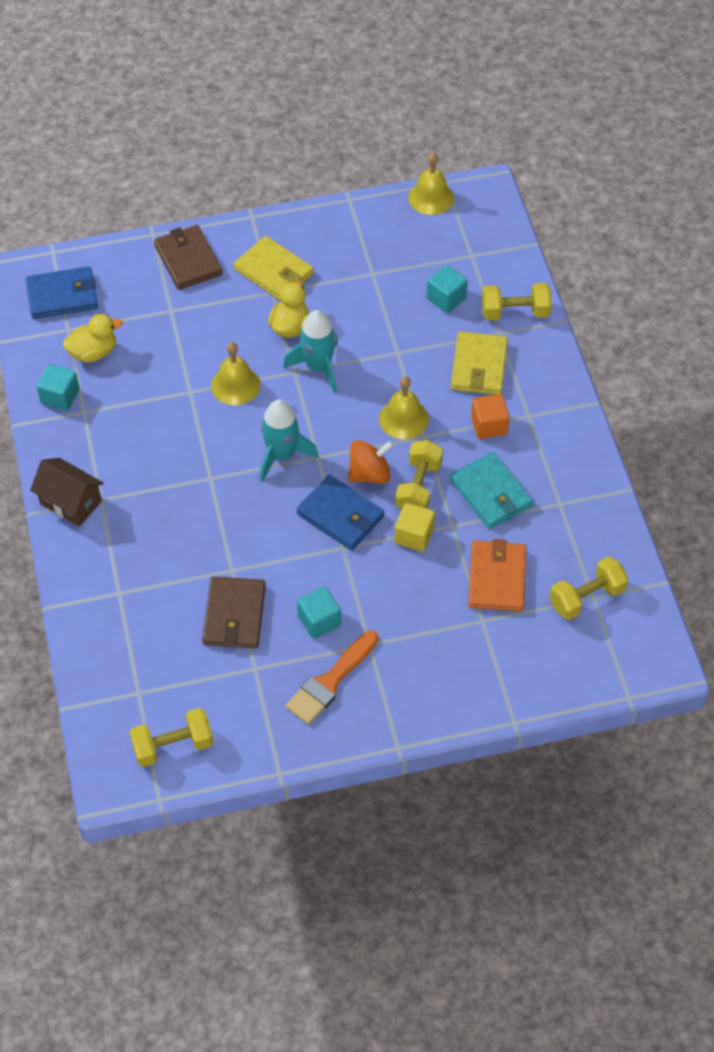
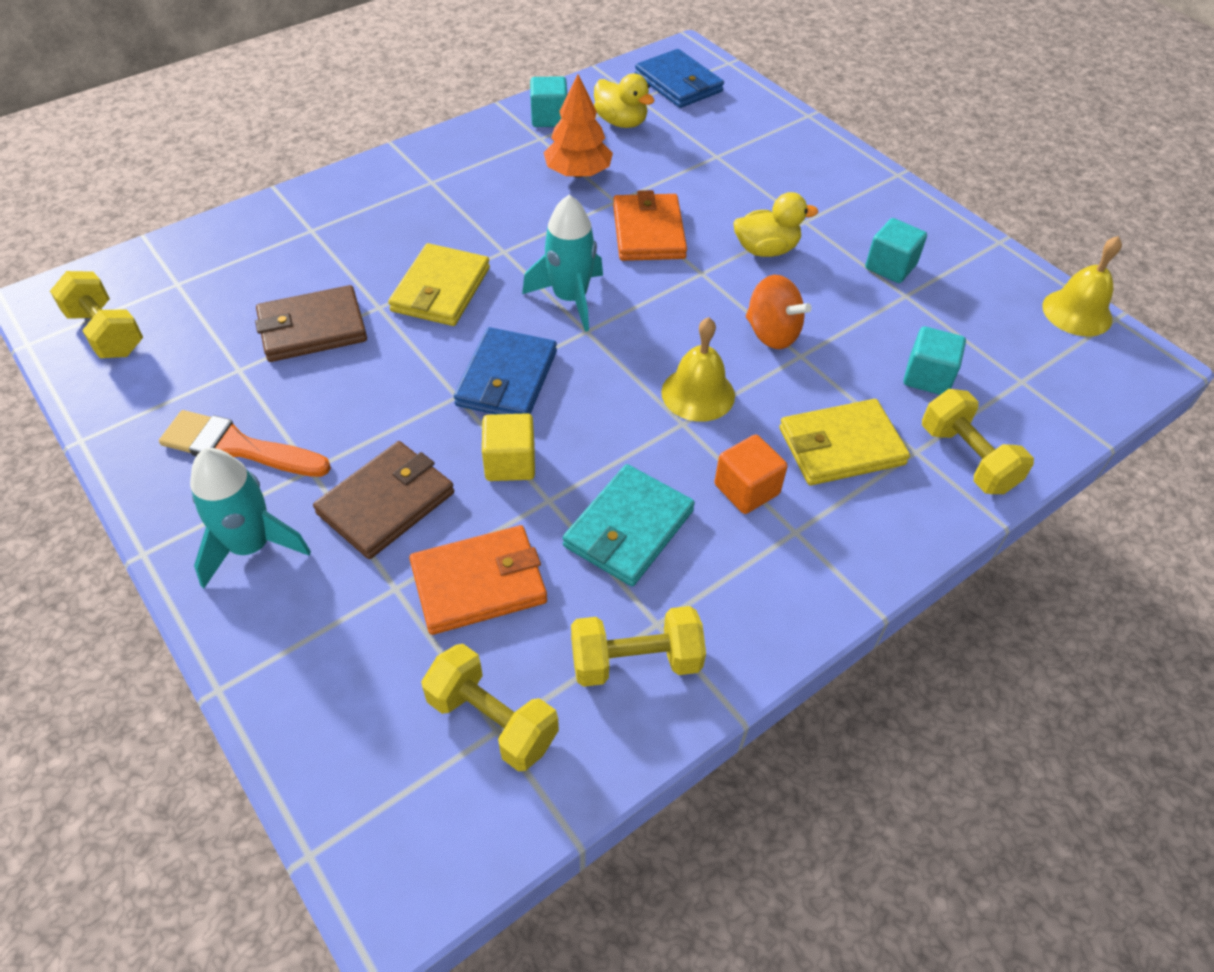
camera: 65 degrees right, 5 degrees down
brown house [30,458,104,527] -> none
brown wallet [154,225,223,290] -> brown wallet moved to [313,441,454,559]
yellow bell [211,342,260,405] -> orange wallet [613,190,687,261]
yellow wallet [234,236,314,301] -> yellow wallet moved to [388,243,490,326]
turquoise rocket [283,310,338,393] -> turquoise rocket moved to [190,448,311,588]
turquoise cube [297,586,341,639] -> turquoise cube moved to [865,218,927,283]
orange spinning top [348,440,394,483] -> orange spinning top moved to [746,275,812,349]
yellow dumbbell [395,440,443,509] -> yellow dumbbell moved to [571,606,706,687]
none -> orange tree [543,75,613,177]

